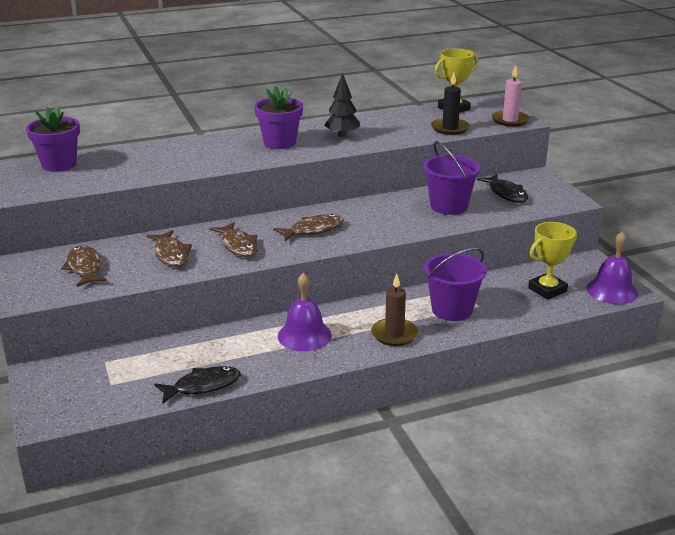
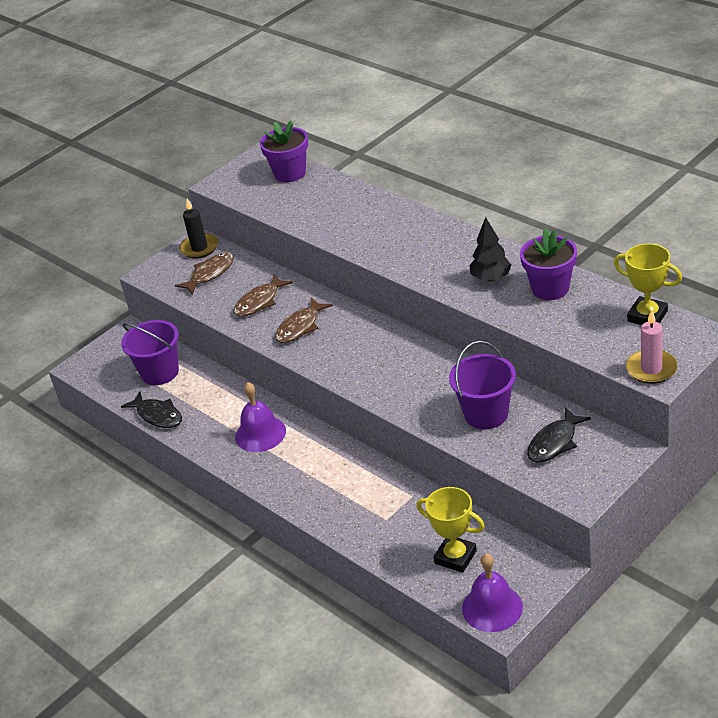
camera: 70 degrees right, 10 degrees up
purple flower pot [254,86,303,149] -> purple flower pot moved to [520,229,577,300]
brown fish [273,214,344,241] -> none
brown candle [371,274,418,346] -> none
purple bucket [424,248,487,321] -> purple bucket moved to [121,320,179,385]
black candle [431,72,470,135] -> black candle moved to [179,199,219,259]

